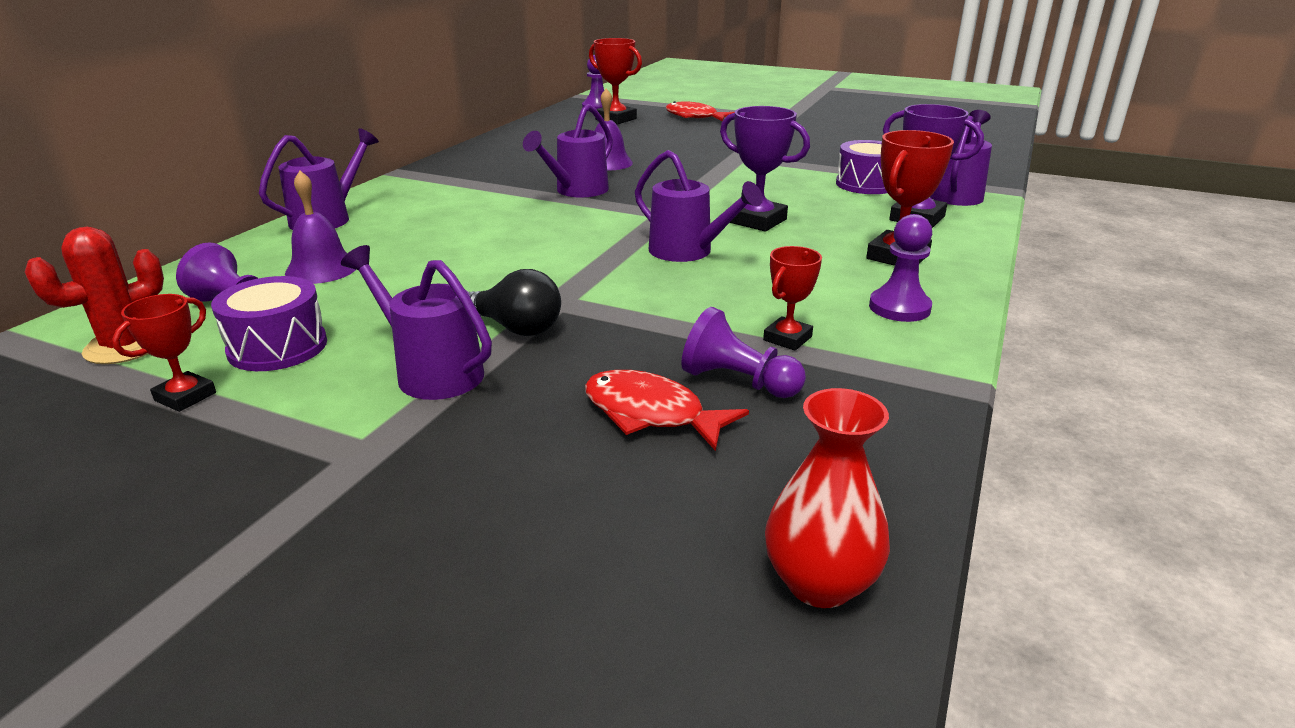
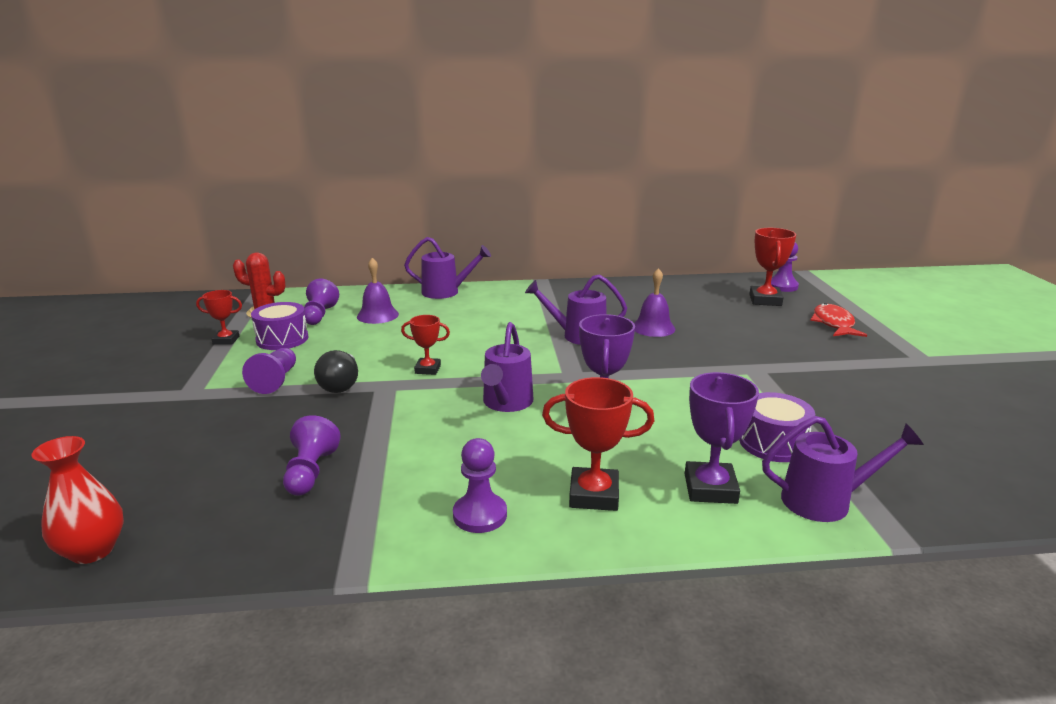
camera: 60 degrees right, 5 degrees down
purple watering can [341,245,492,400] -> purple pawn [242,348,296,394]
red fish [585,370,749,451] -> none
red trophy [763,246,822,351] -> red trophy moved to [401,315,450,375]

